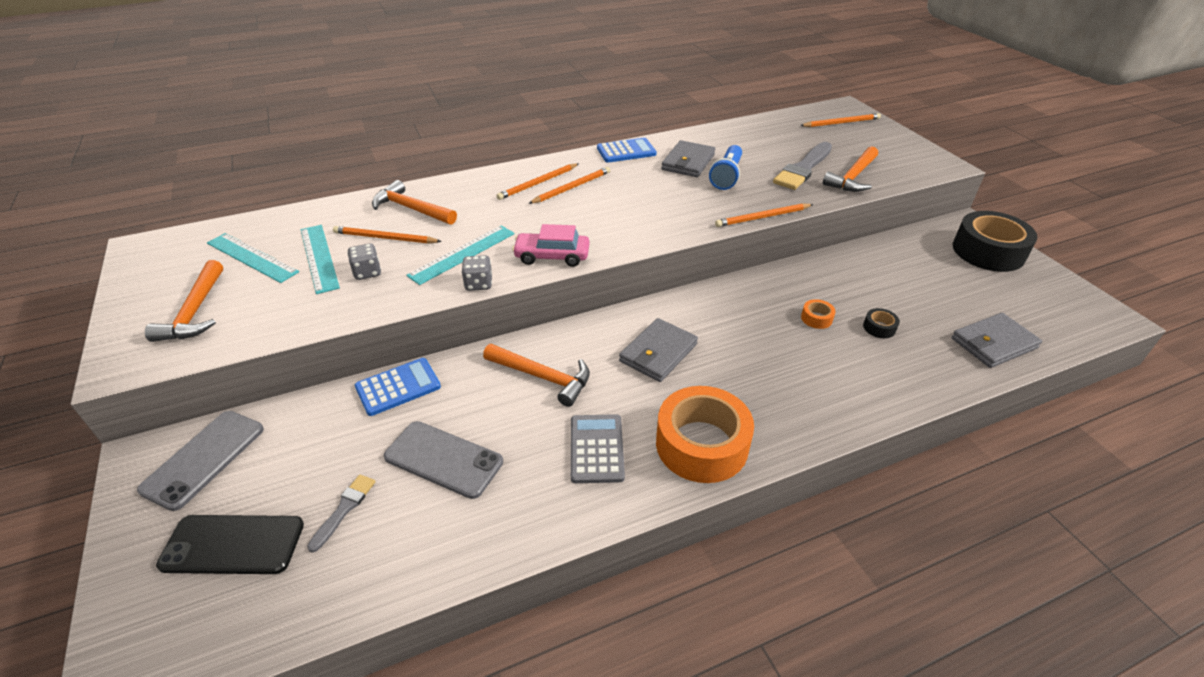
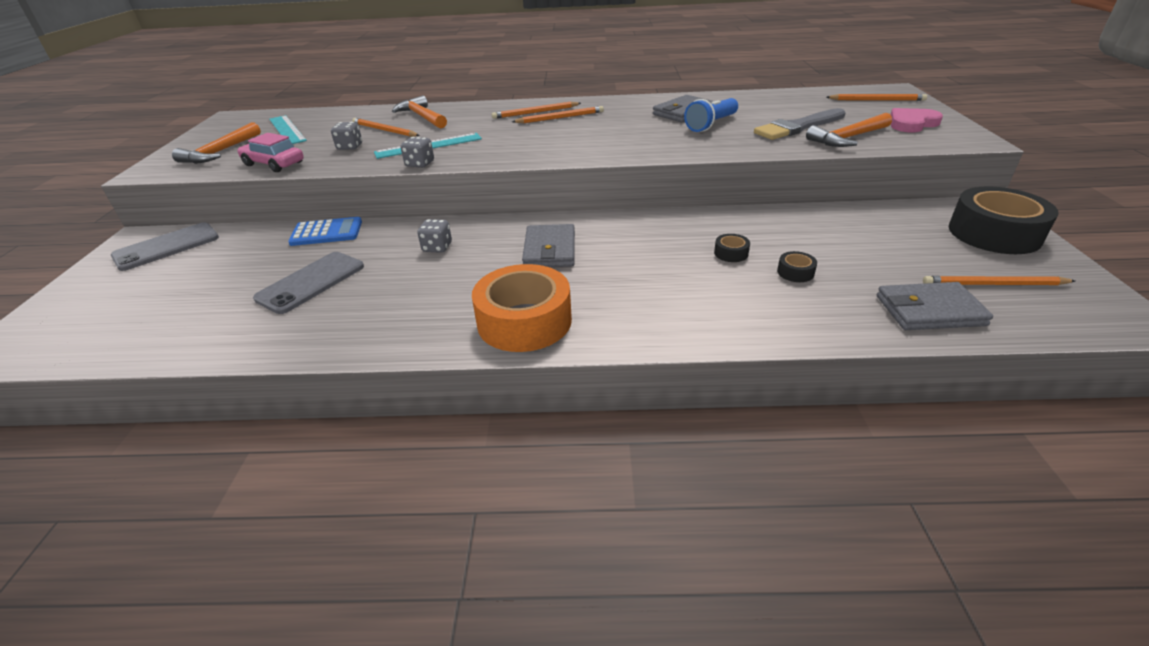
camera: 25 degrees right, 5 degrees down
black phone [156,515,304,574] -> none
turquoise ruler [301,225,340,294] -> none
grey brush [307,475,375,553] -> none
grey phone [384,421,503,499] -> grey phone turned 75 degrees clockwise [253,252,364,314]
orange hammer [483,344,590,407] -> grey dice [417,219,452,253]
pink car [512,224,590,267] -> pink car moved to [237,133,304,172]
grey calculator [571,414,625,483] -> none
blue calculator [597,138,657,163] -> none
grey wallet [619,318,698,382] -> grey wallet turned 60 degrees counterclockwise [522,224,575,267]
orange pencil [715,203,813,227] -> orange pencil moved to [923,276,1075,285]
orange tape [801,299,836,329] -> black tape [714,234,750,262]
none -> pink heart [891,108,943,132]

